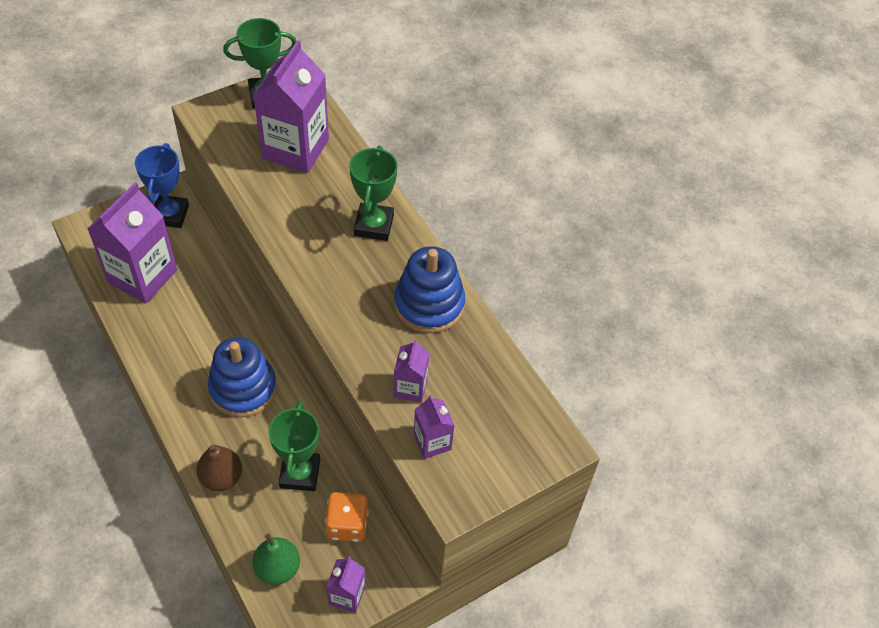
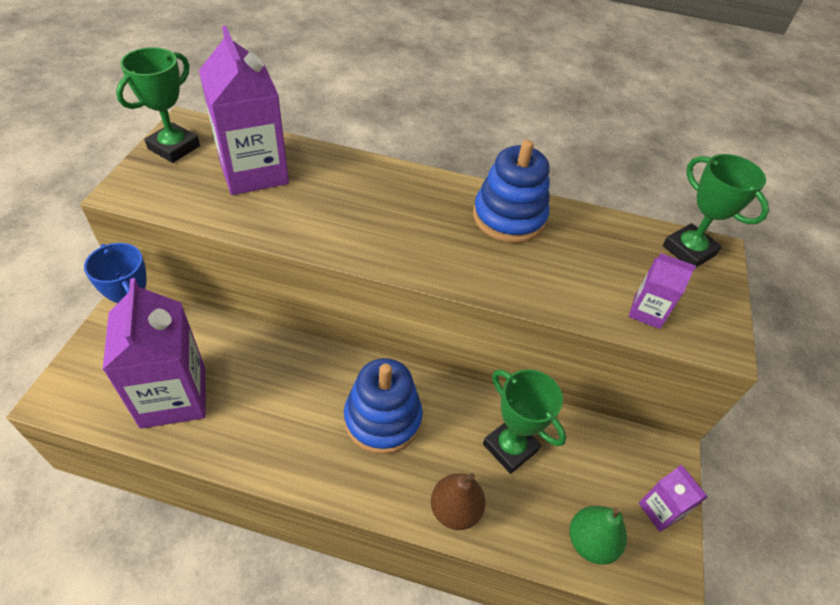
camera: 45 degrees left, 5 degrees down
orange dice [325,492,369,542] -> none
green trophy [349,146,398,241] -> green trophy moved to [663,154,769,267]
purple carton [394,339,429,403] -> none

